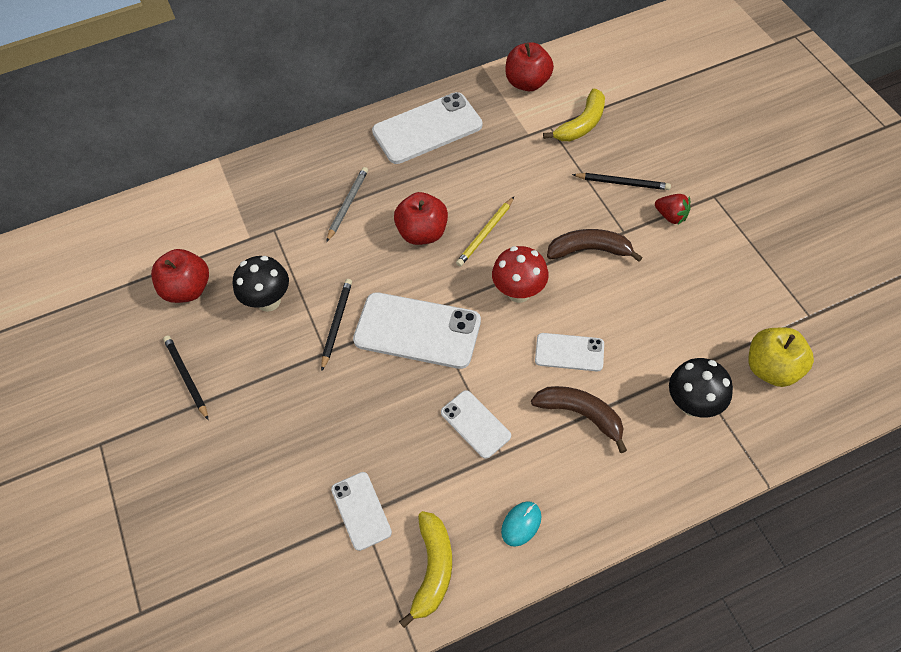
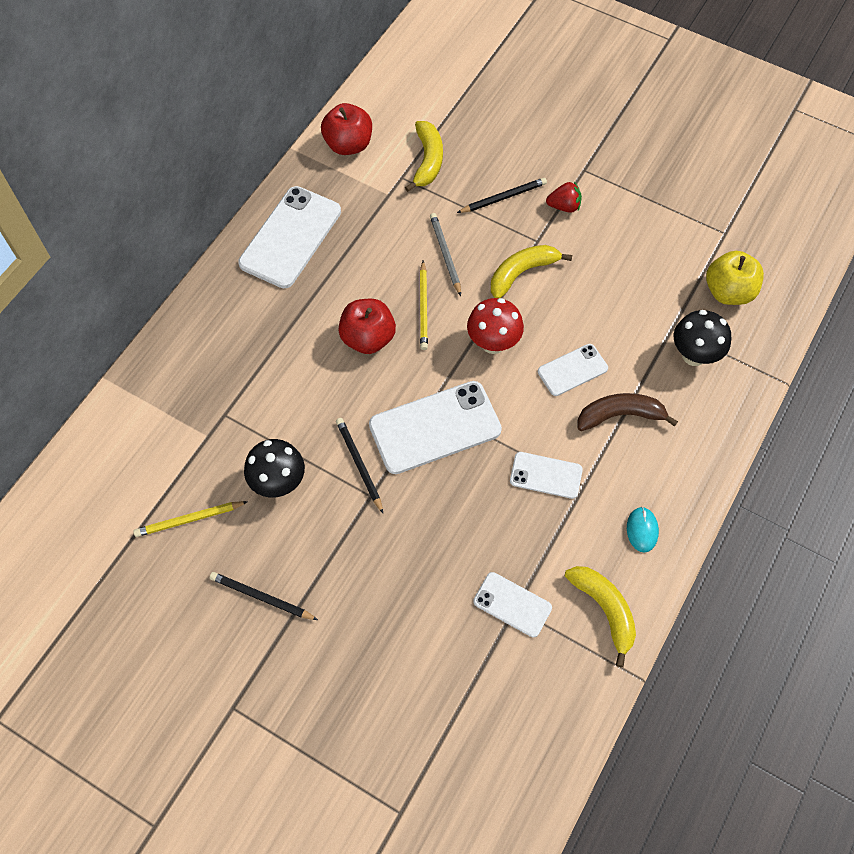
camera: 40 degrees left, 5 degrees up
red apple [151,249,209,303] -> yellow pencil [134,501,248,537]
grey pencil [326,167,368,242] -> grey pencil moved to [430,213,461,296]
brown banana [547,229,643,262] -> yellow banana [491,245,572,298]

